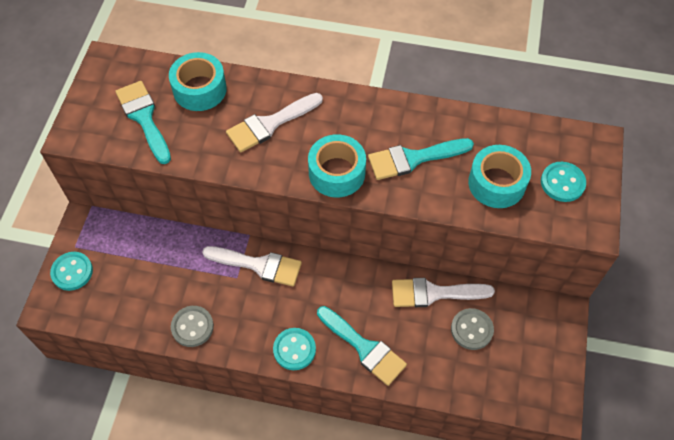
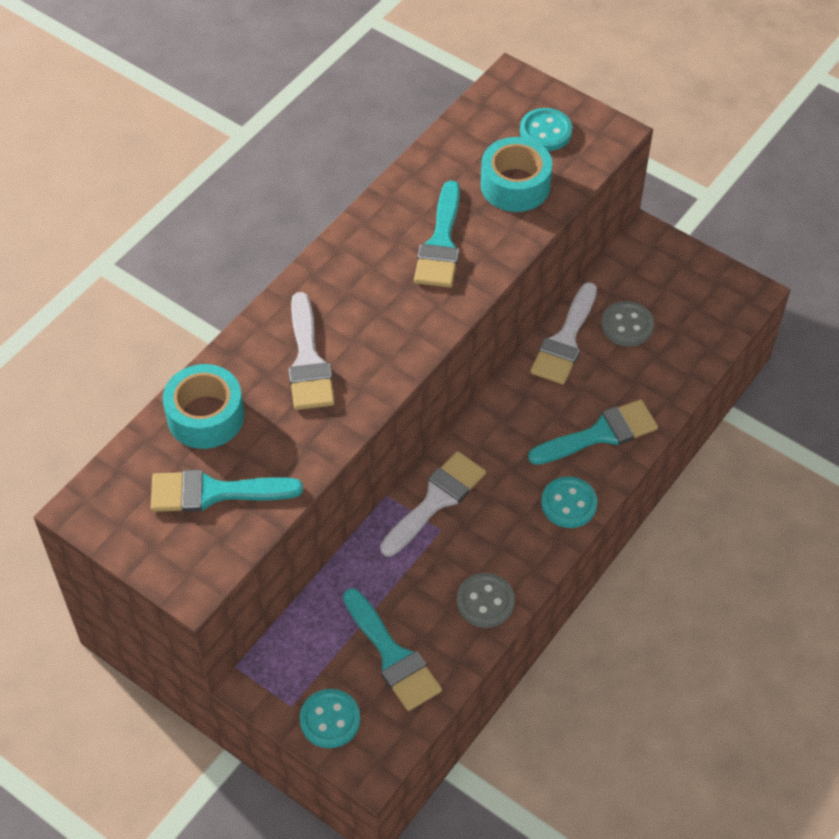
camera: 65 degrees left, 5 degrees down
turquoise tape [308,134,366,198] -> none
none -> turquoise brush [343,588,442,711]

